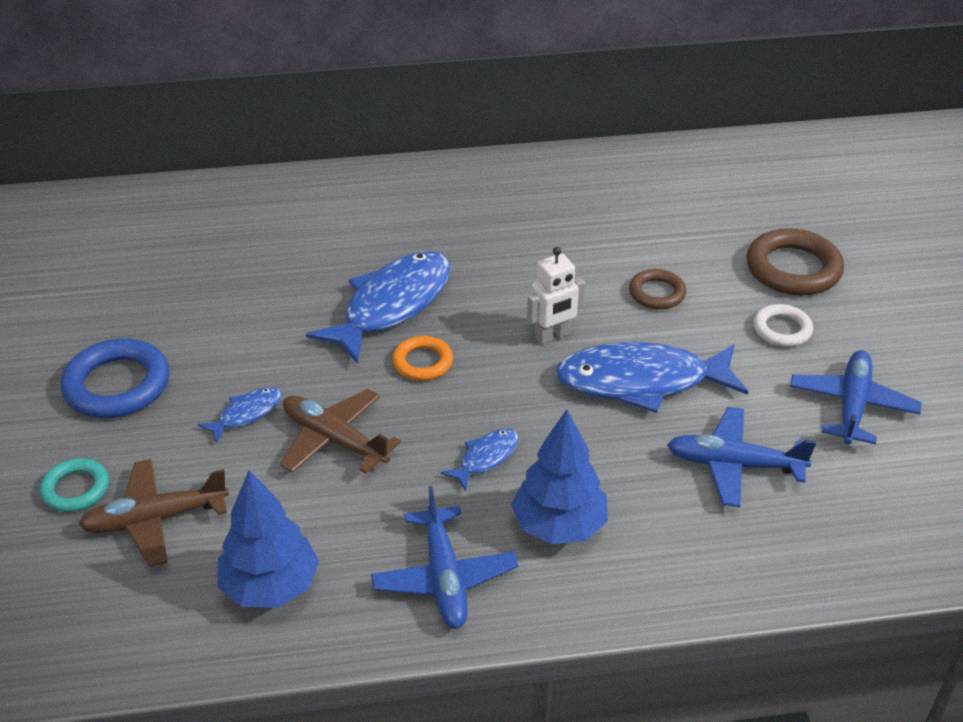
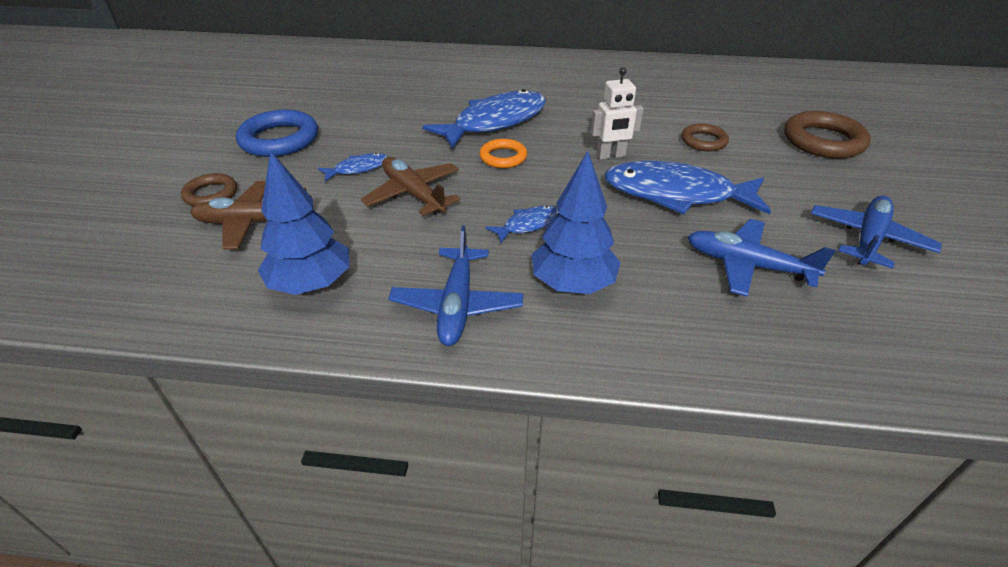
camera: 15 degrees right, 0 degrees up
turquoise ring [40,458,109,512] -> brown ring [181,173,237,206]
white ring [753,304,813,347] -> none

